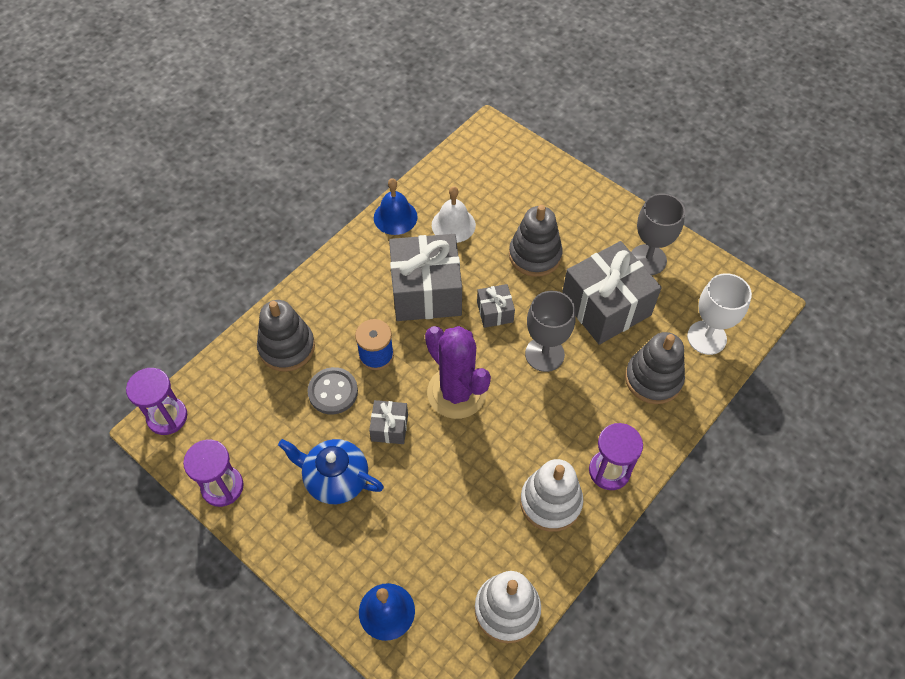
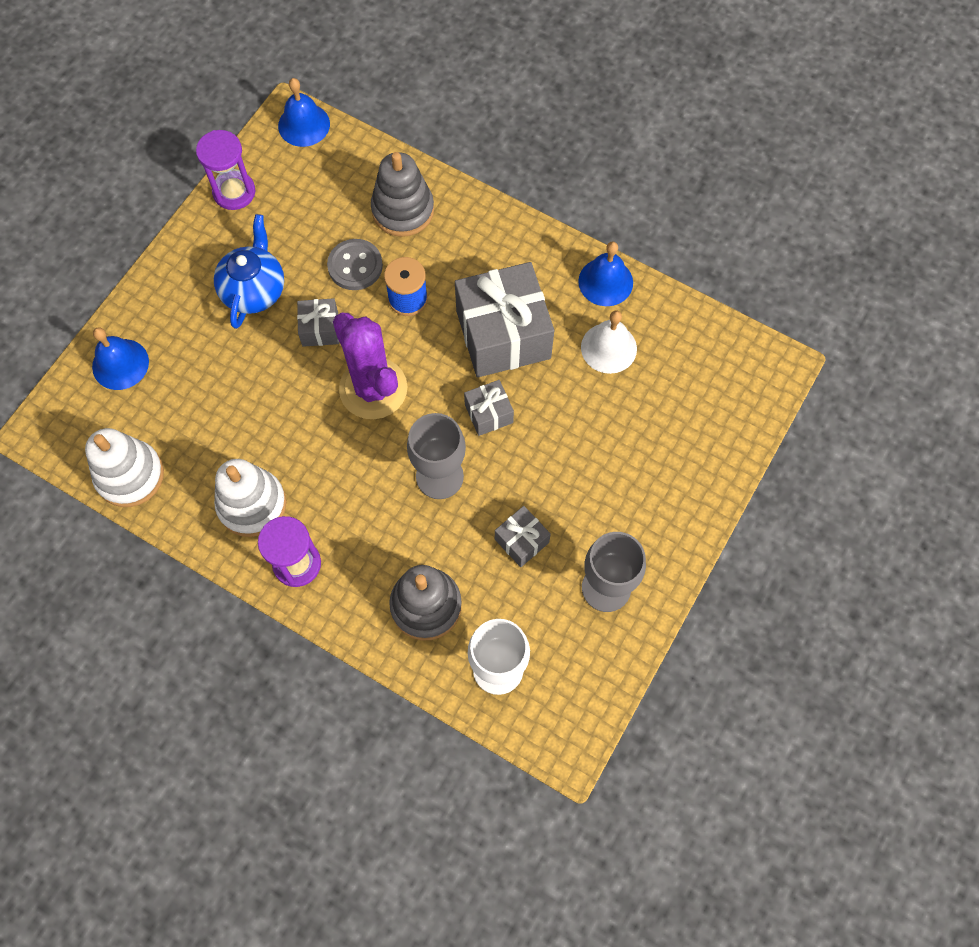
camera: 80 degrees right, 10 degrees up
purple hourglass [126,368,187,435] -> blue bell [278,78,330,147]
purple cactus [425,326,491,419] -> purple cactus turned 75 degrees counterclockwise [333,313,407,419]
grey stacking toy [509,205,563,277] -> none
grey gift [562,241,662,345] -> grey gift [495,506,551,567], size x0.47

